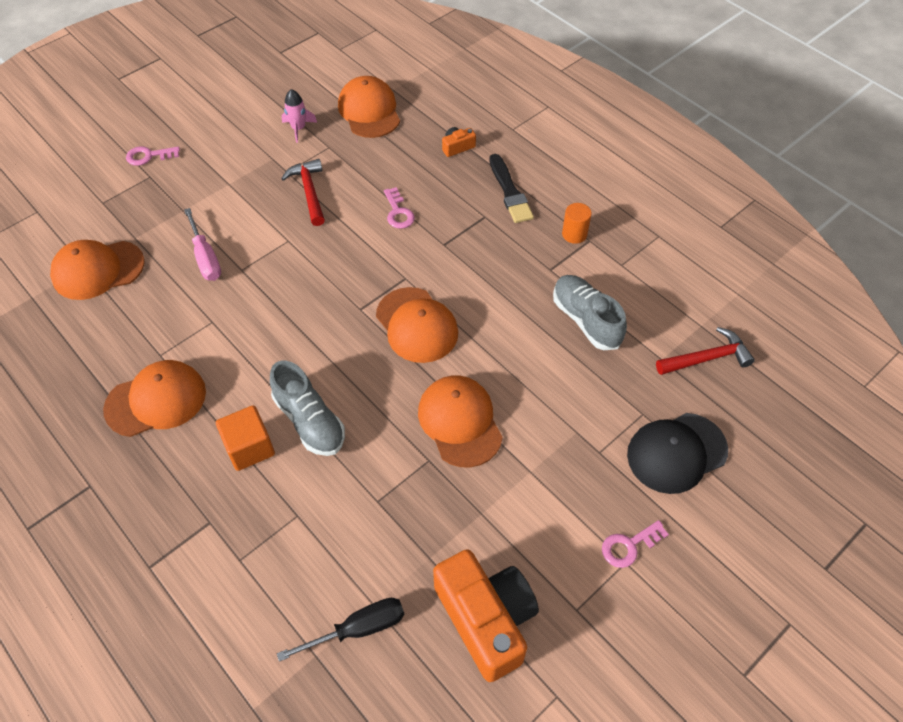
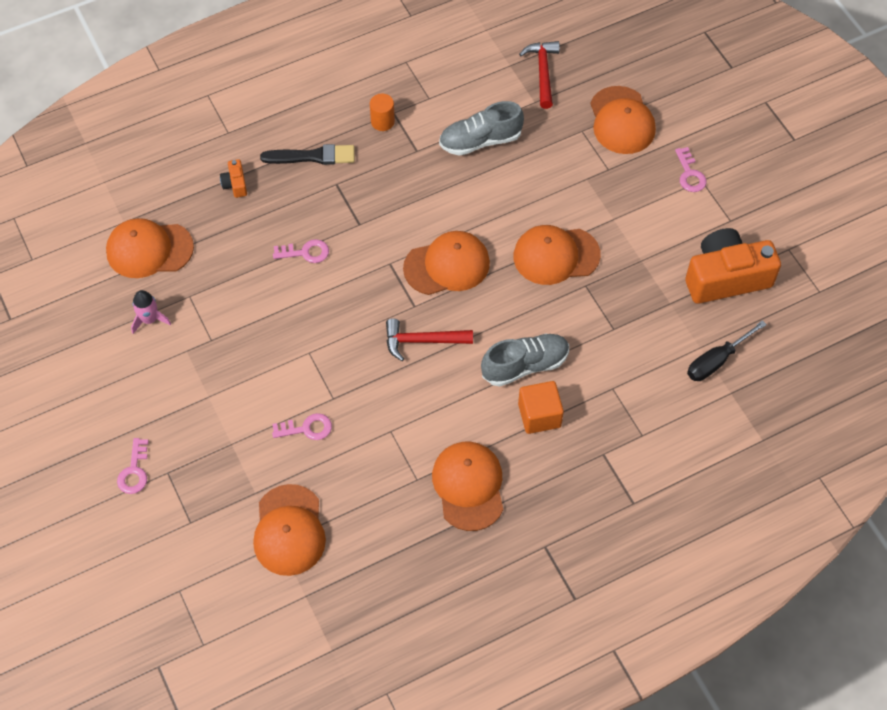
camera: 75 degrees left, 5 degrees up
pink screwdriver [184,208,221,281] -> pink key [272,413,332,440]
black screwdriver [277,598,404,662] -> black screwdriver turned 120 degrees counterclockwise [687,320,767,381]
red hammer [281,159,325,226] -> red hammer moved to [386,318,473,361]
black cap [627,413,728,494] -> orange cap [590,86,656,154]

